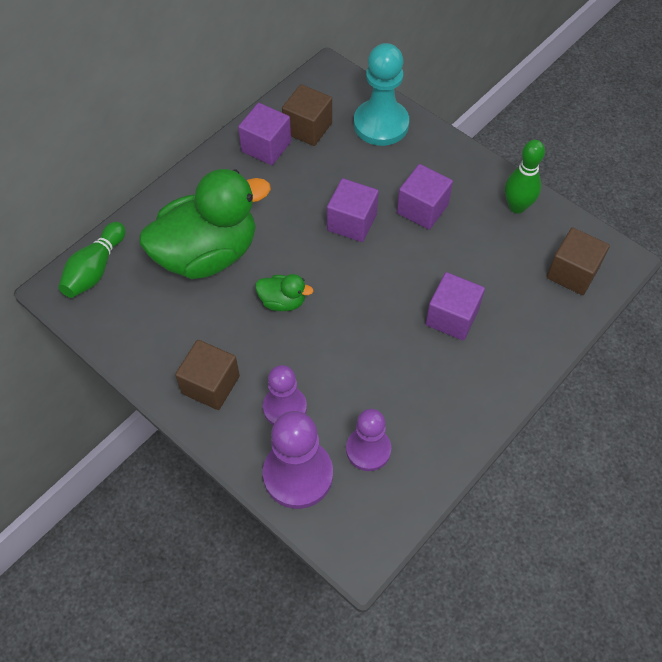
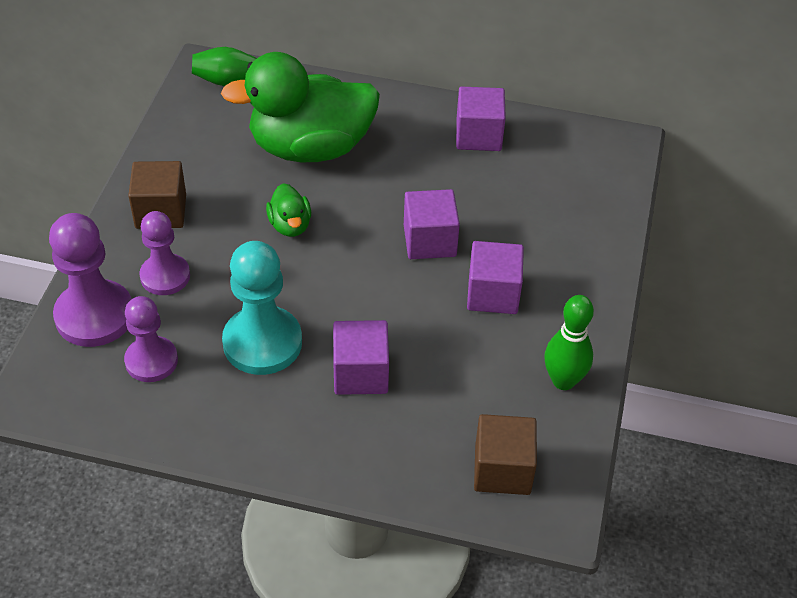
camera: 60 degrees right, 10 degrees down
green duck [139,169,271,279] -> green duck turned 135 degrees clockwise [221,52,380,162]
brown cube [282,84,332,146] -> none
turquoise pawn [354,43,409,146] -> turquoise pawn moved to [222,241,302,375]

